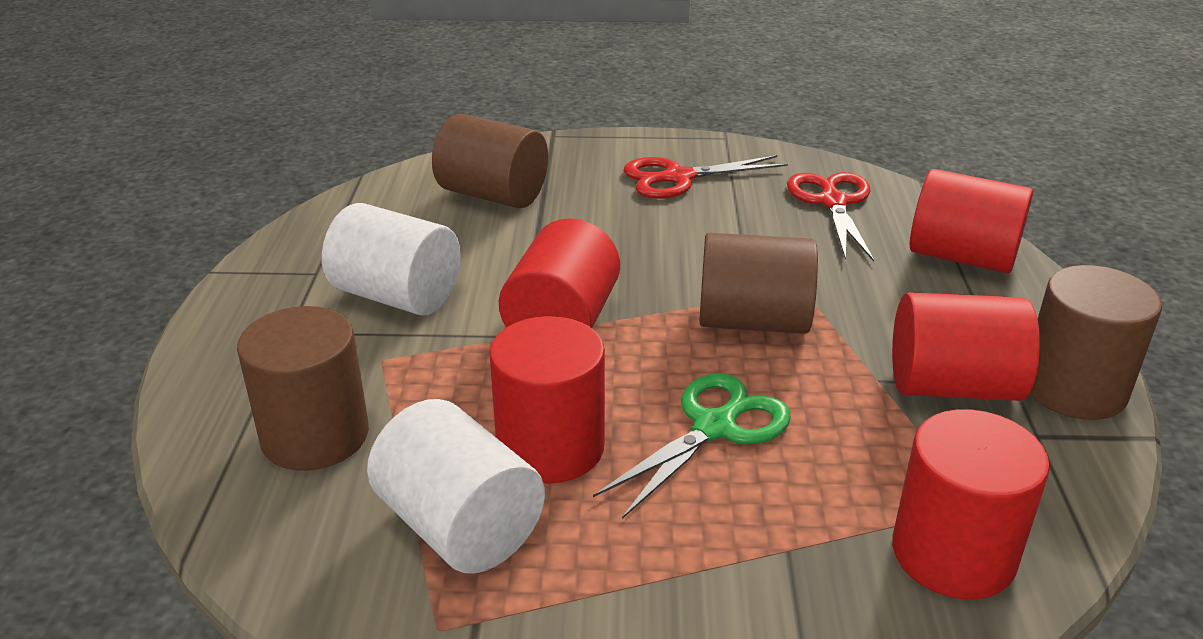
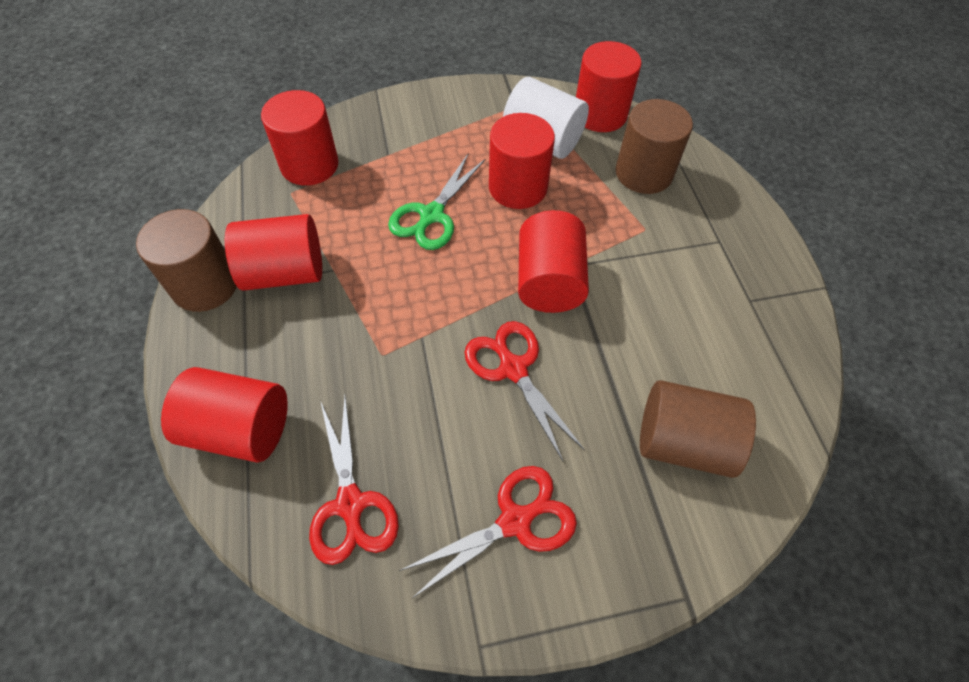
camera: 165 degrees right, 25 degrees up
white cylinder [322,203,461,316] -> none
brown cylinder [699,233,818,334] -> none
none -> red scissors [464,321,585,461]
none -> red cylinder [576,41,642,132]

